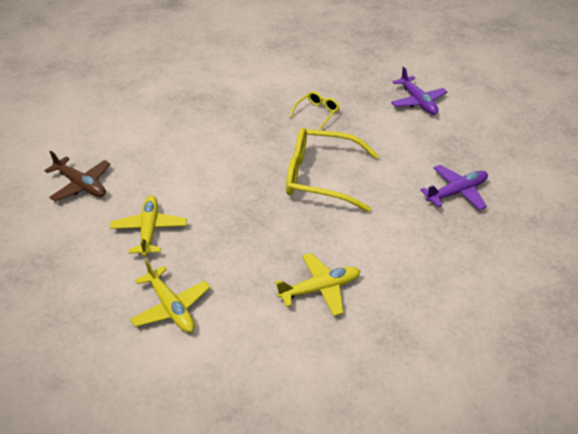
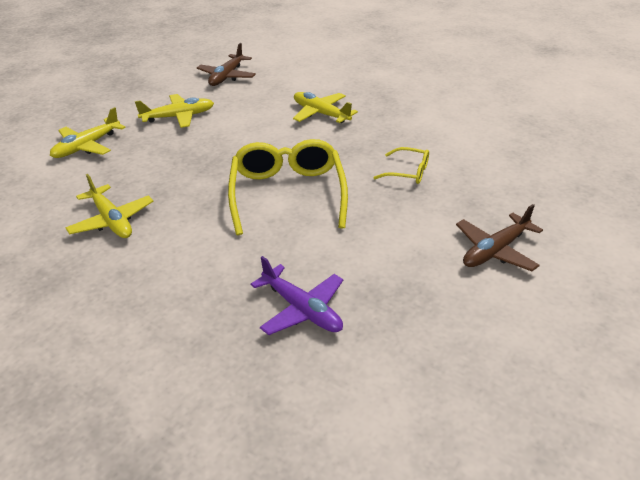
camera: 75 degrees right, 5 degrees down
purple plane [391,67,447,115] -> brown plane [456,204,543,271]
none -> yellow plane [293,92,358,123]

